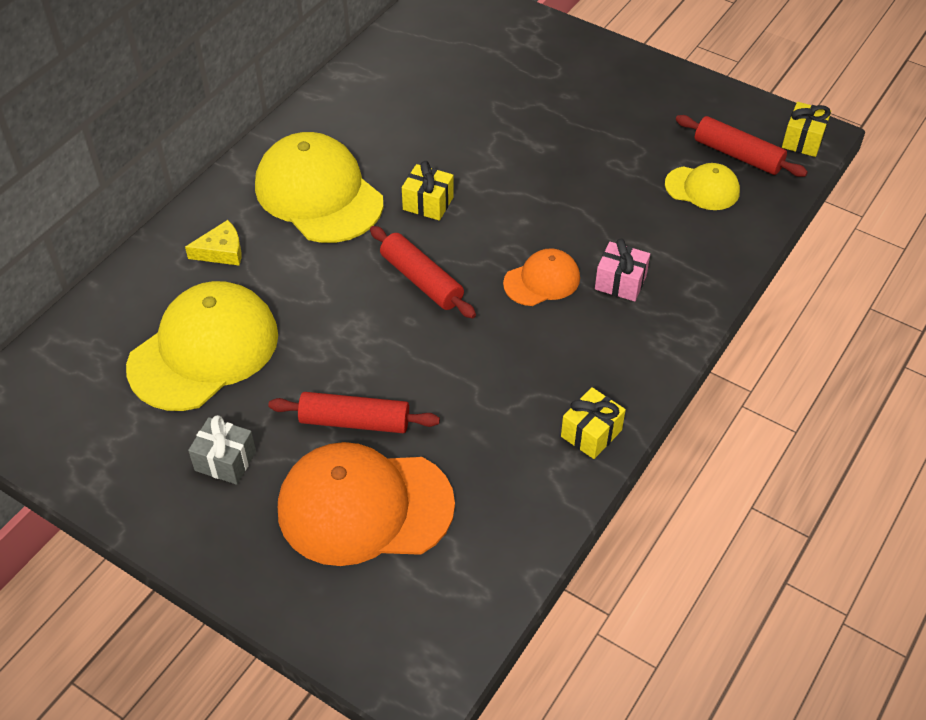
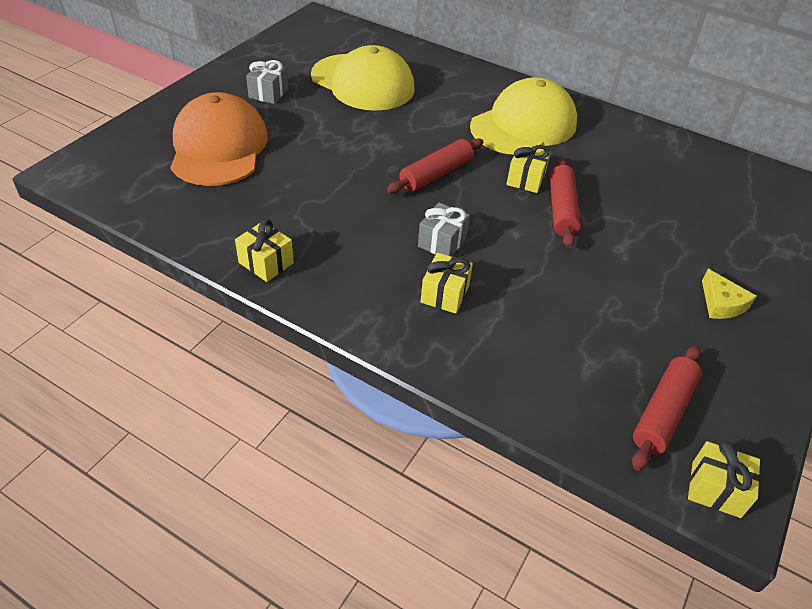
camera: 85 degrees right, 5 degrees down
yellow cheese [185,220,241,266] -> yellow cheese moved to [702,269,756,319]
red rolling pin [268,392,440,433] -> red rolling pin moved to [550,158,581,248]
orange cap [503,248,580,306] -> grey gift [418,203,470,256]
pink gift [595,238,650,302] -> yellow gift [421,253,473,314]
yellow cap [665,163,740,210] -> none

